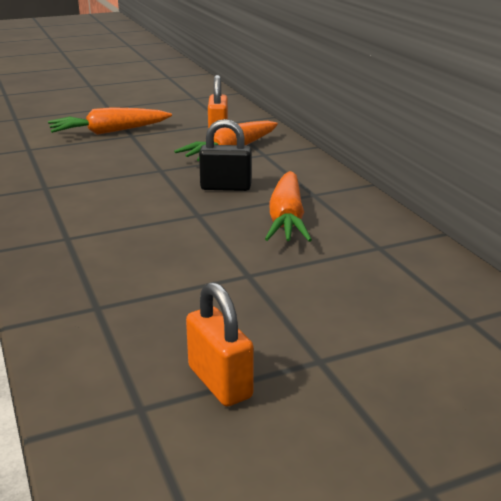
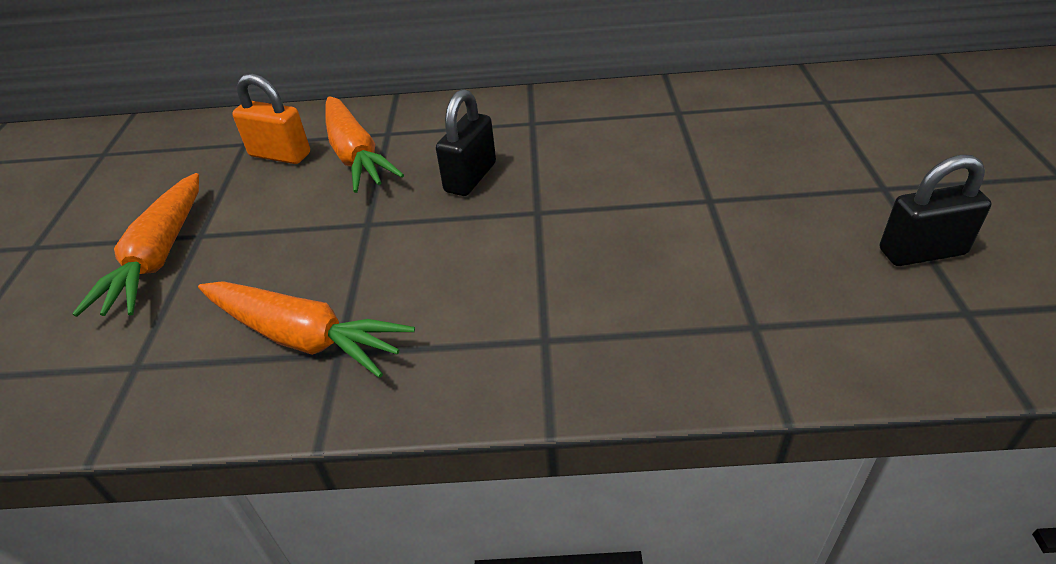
camera: 65 degrees left, 15 degrees up
orange padlock [186,282,254,407] -> black padlock [880,155,991,266]
orange carrot [265,171,312,242] -> orange carrot moved to [198,281,415,378]

